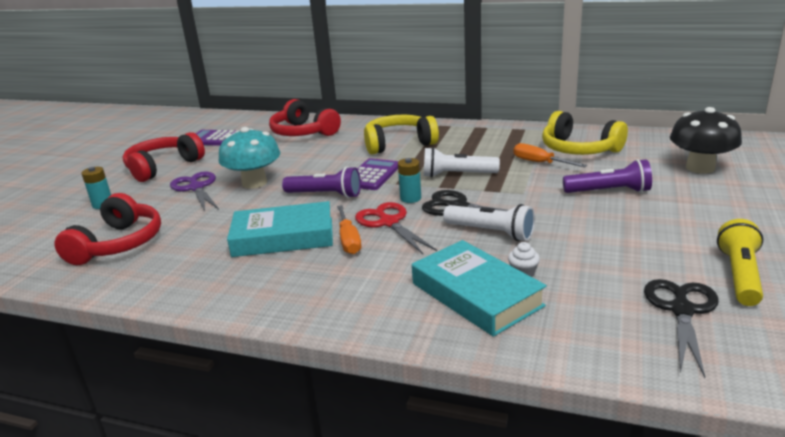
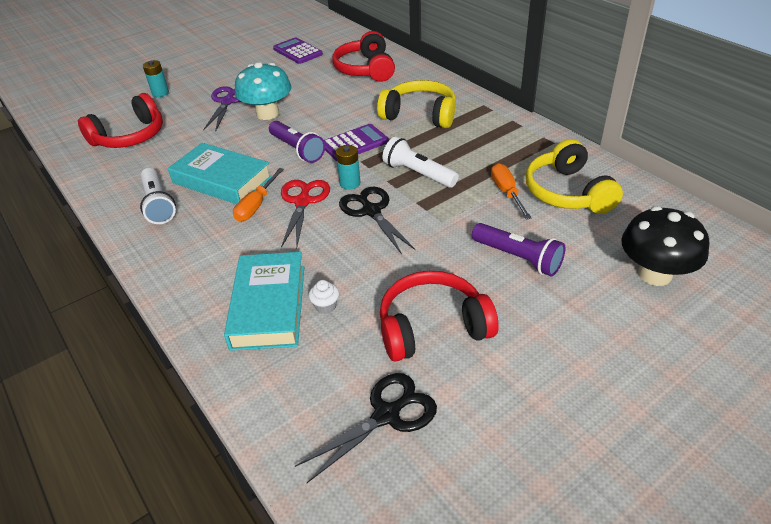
camera: 35 degrees right, 15 degrees up
red headphones [123,132,205,182] -> red headphones moved to [380,271,499,362]
white flashlight [443,204,535,241] -> white flashlight moved to [140,168,176,224]
yellow flashlight [717,219,763,306] -> none

